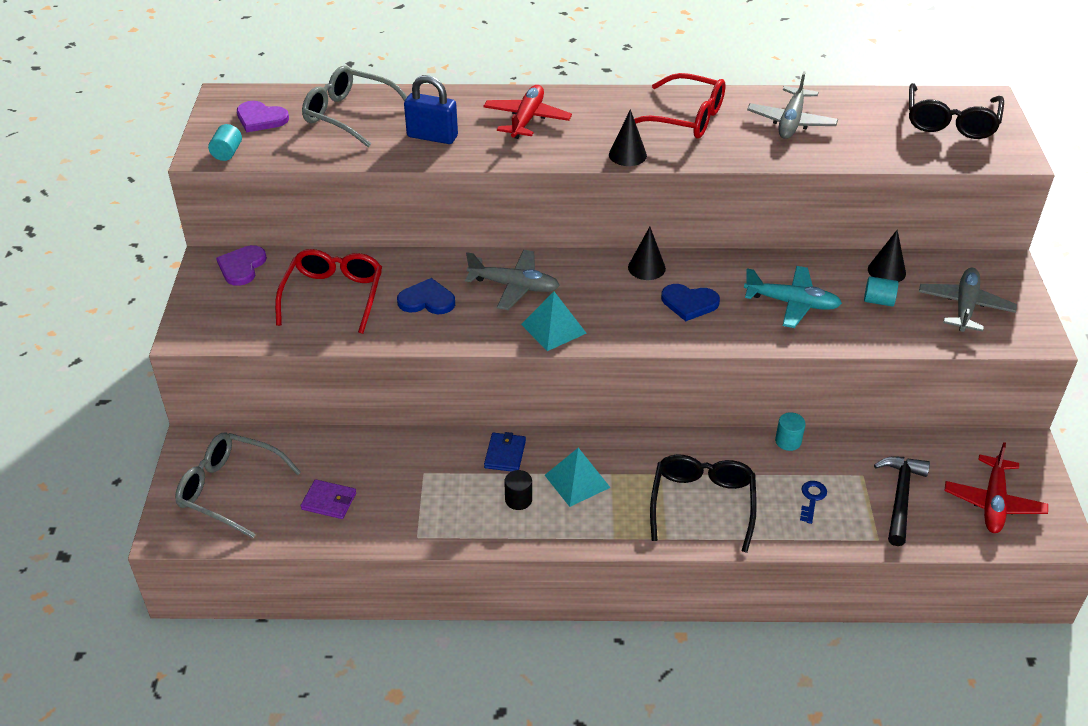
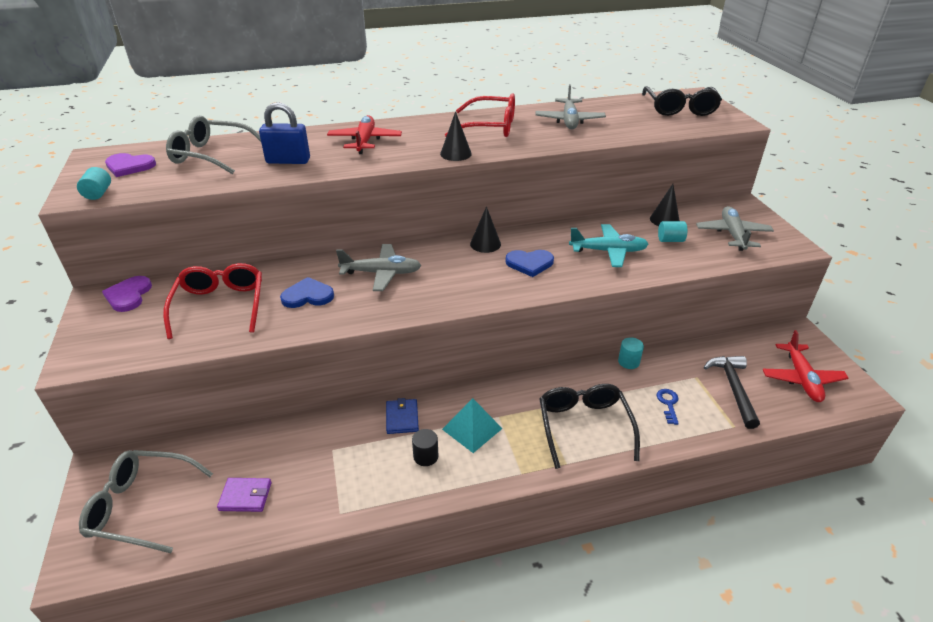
camera: 15 degrees left, 5 degrees down
turquoise pyramid [521,292,587,351] -> none

